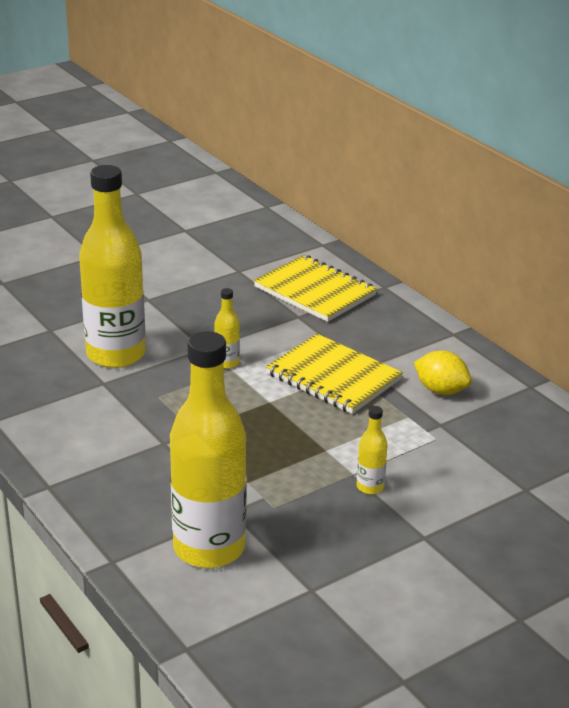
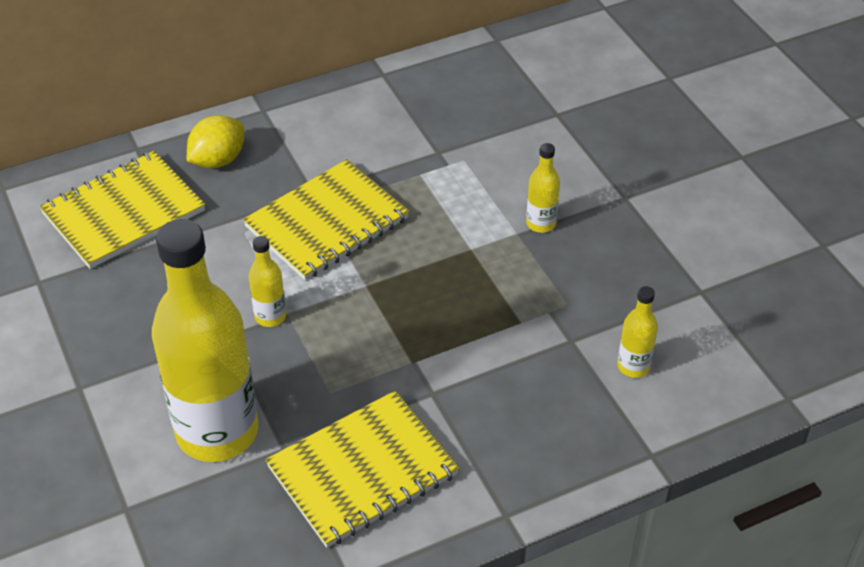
camera: 80 degrees left, 15 degrees up
yellow bottle [170,331,247,568] -> yellow bottle [617,286,658,378], size x0.41
yellow lemon [414,350,472,395] -> yellow lemon moved to [187,115,244,168]
none -> yellow notebook [265,390,460,548]

